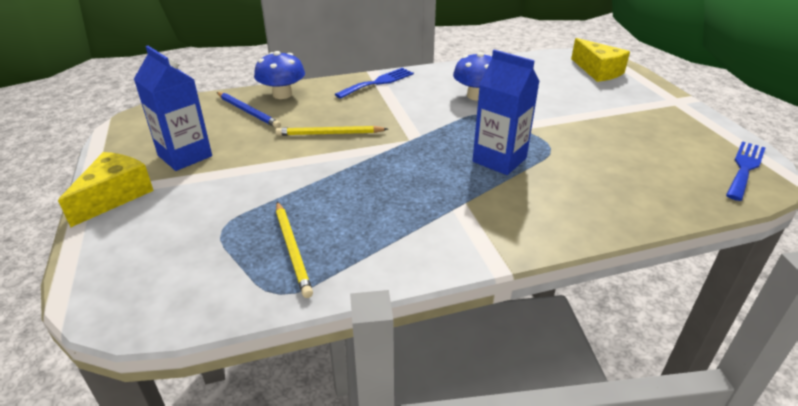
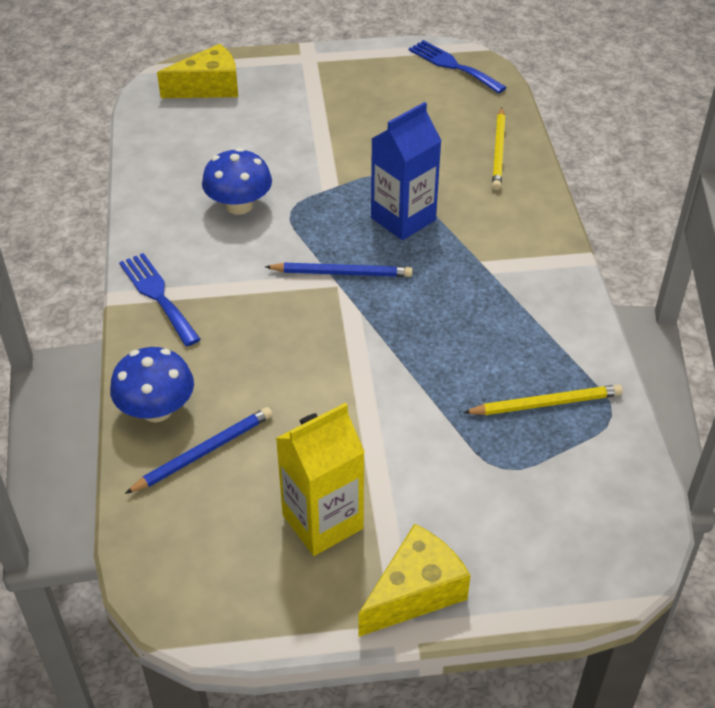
camera: 80 degrees left, 10 degrees up
yellow cheese [58,152,154,227] -> yellow cheese turned 105 degrees clockwise [359,524,471,637]
blue carton [134,46,212,171] -> yellow carton [276,403,365,556]
yellow pencil [275,126,388,136] -> yellow pencil moved to [492,107,506,190]
none -> blue pencil [265,263,413,277]

